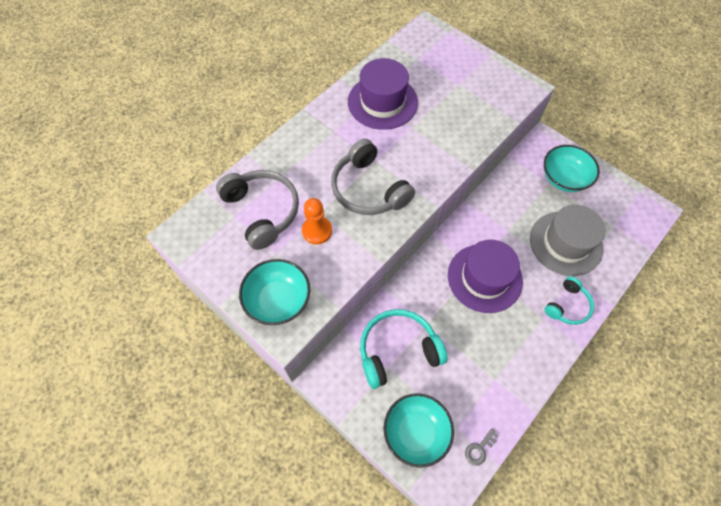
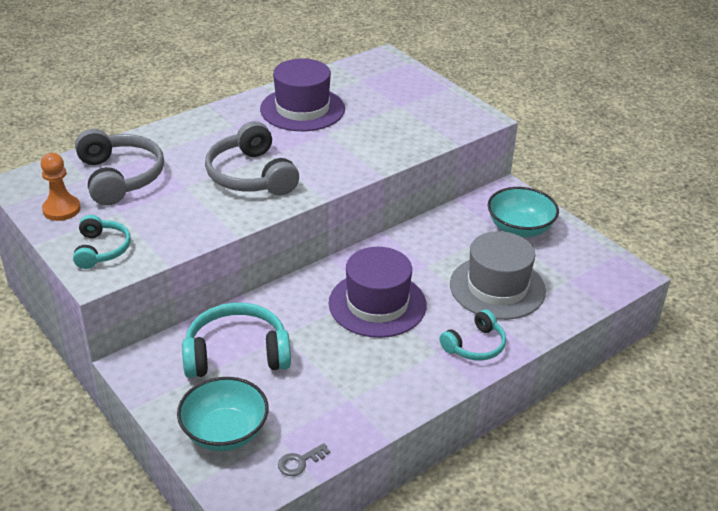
camera: 10 degrees right, 25 degrees down
turquoise bowl [239,259,310,325] -> turquoise headphones [73,215,131,269]
orange pawn [302,198,332,244] -> orange pawn moved to [41,153,81,221]

